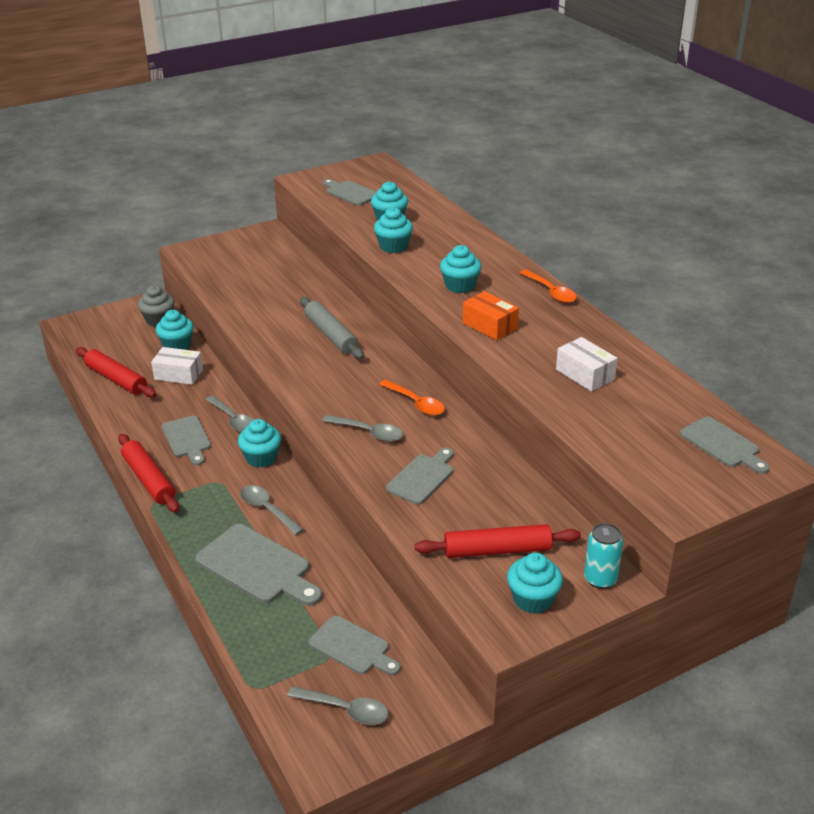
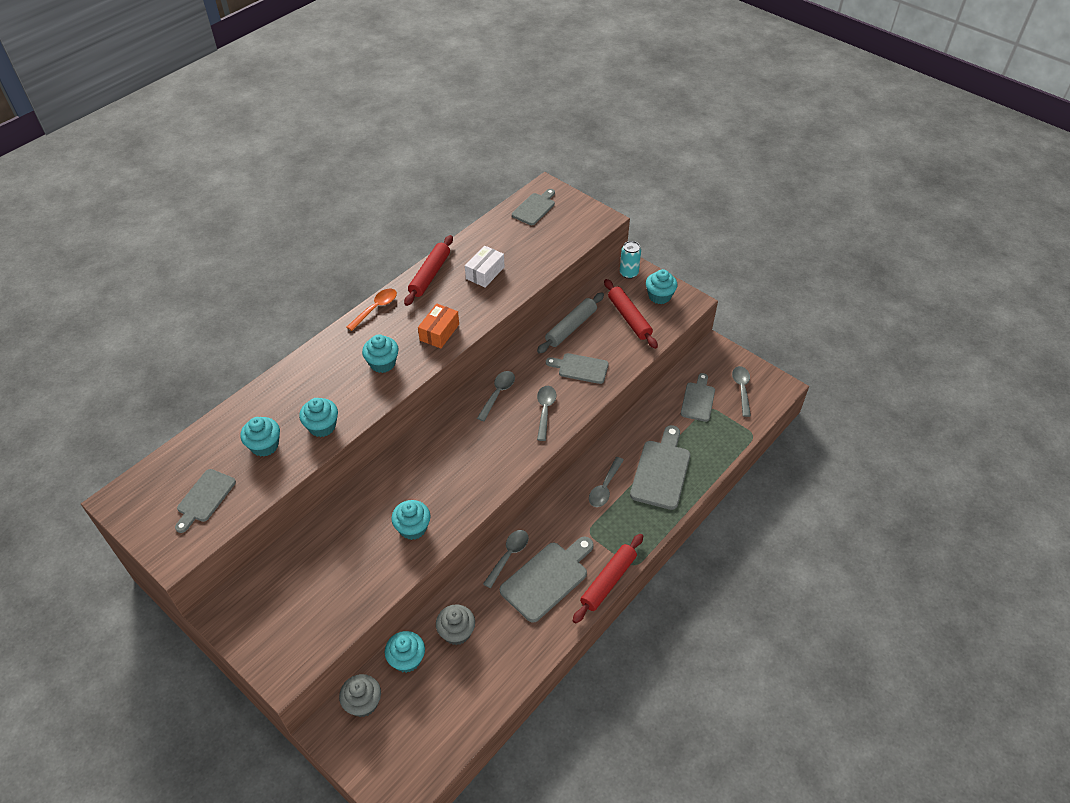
camera: 110 degrees left, 15 degrees up
red rolling pin [76,347,156,398] -> red rolling pin moved to [404,235,453,306]
white box [151,347,203,385] -> grey cupcake [436,604,475,645]
grey cutting board [162,415,211,465] -> grey cutting board [500,537,594,623], size x1.56
turquoise cupcake [238,419,281,468] -> turquoise cupcake moved to [391,500,431,540]
grey rolling pin [300,297,364,359] -> grey rolling pin moved to [537,292,604,354]
orange spoon [379,380,445,416] -> grey spoon [477,371,515,421]

